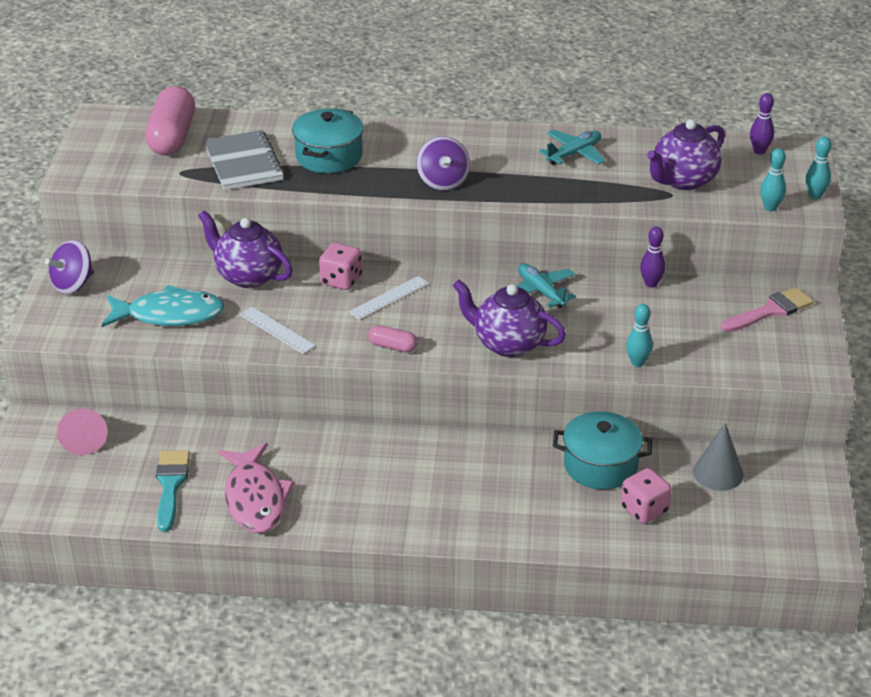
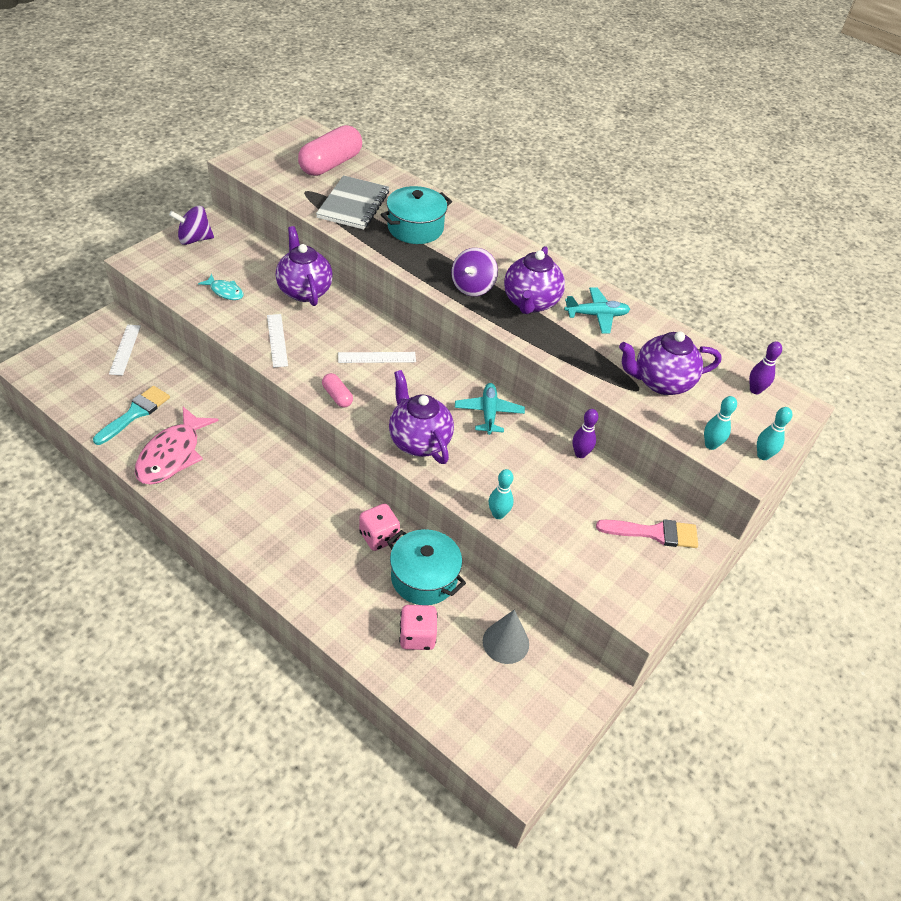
camera: 30 degrees right, 10 degrees up
pink cone [57,408,108,455] -> white ruler [109,325,141,375]
turquoise fish [101,285,225,327] -> turquoise fish [198,274,243,300], size x0.51
pink dice [319,243,362,290] -> pink dice moved to [359,503,400,551]
none -> purple teapot [504,246,565,314]

